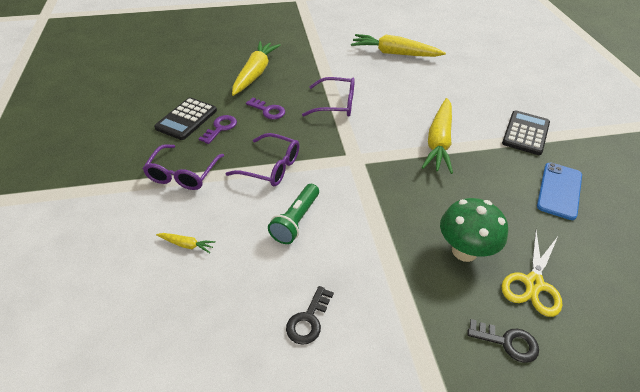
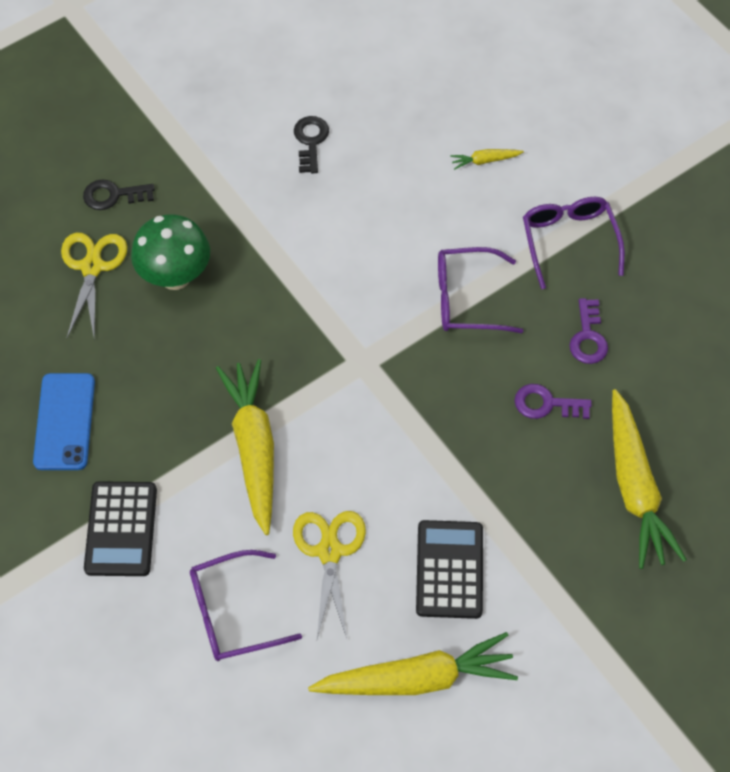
camera: 155 degrees right, 15 degrees up
black calculator [154,97,217,140] -> black calculator moved to [416,520,483,619]
green flashlight [268,184,319,244] -> none
purple glasses [302,77,355,117] -> purple glasses moved to [190,550,302,661]
none -> yellow scissors [293,511,366,639]

